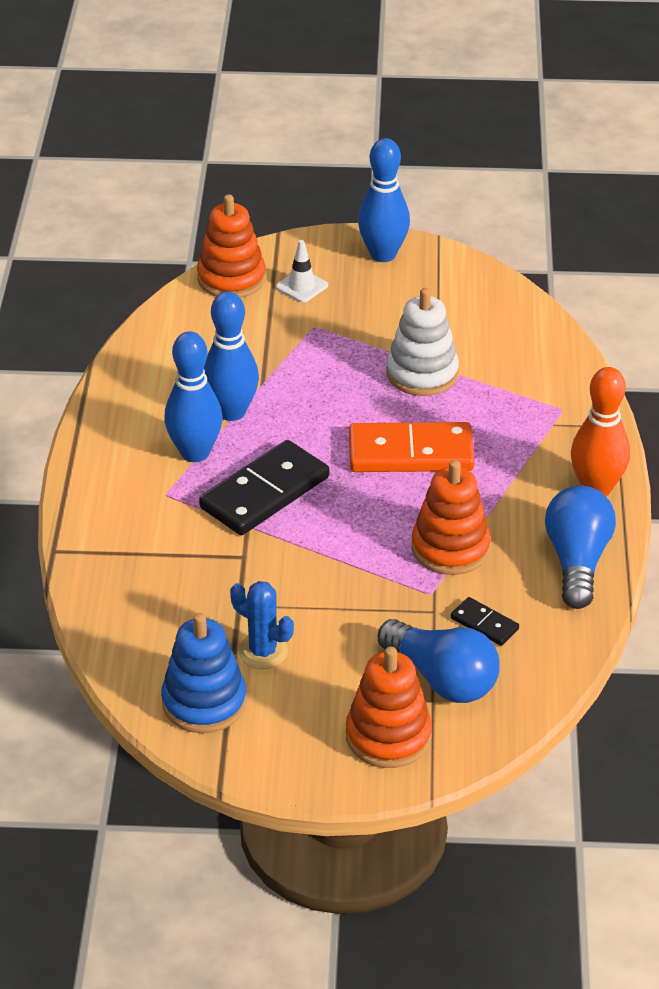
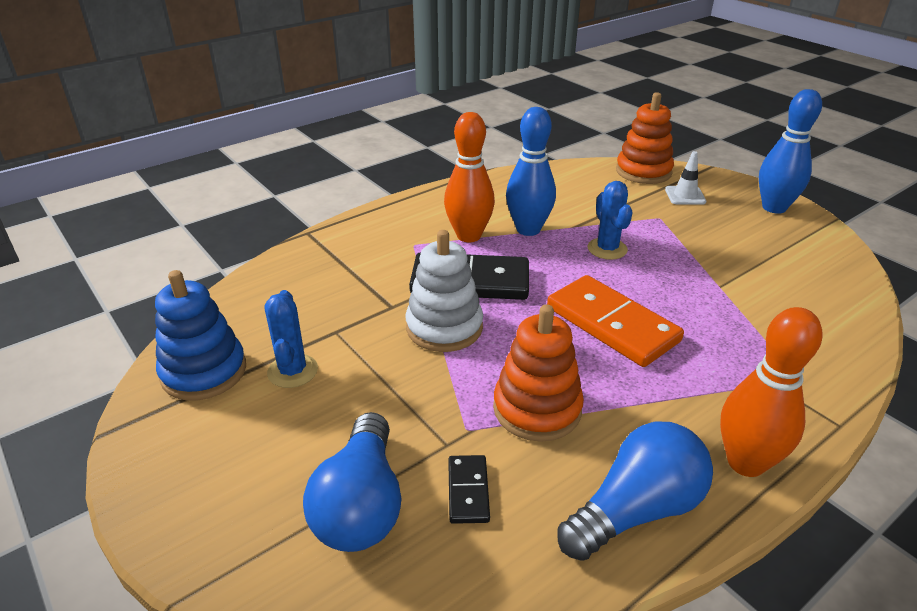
camera: 50 degrees right, 5 degrees down
blue bowling pin [164,331,222,462] -> orange bowling pin [444,112,495,242]
orange stacking toy [346,647,432,768] -> none
white stacking toy [386,288,459,396] -> white stacking toy moved to [405,230,483,352]
none -> blue cactus [587,181,633,260]

